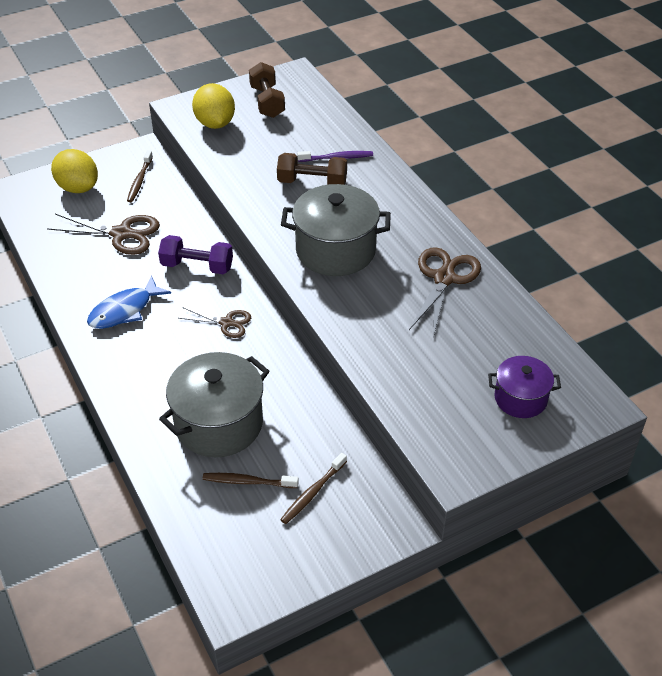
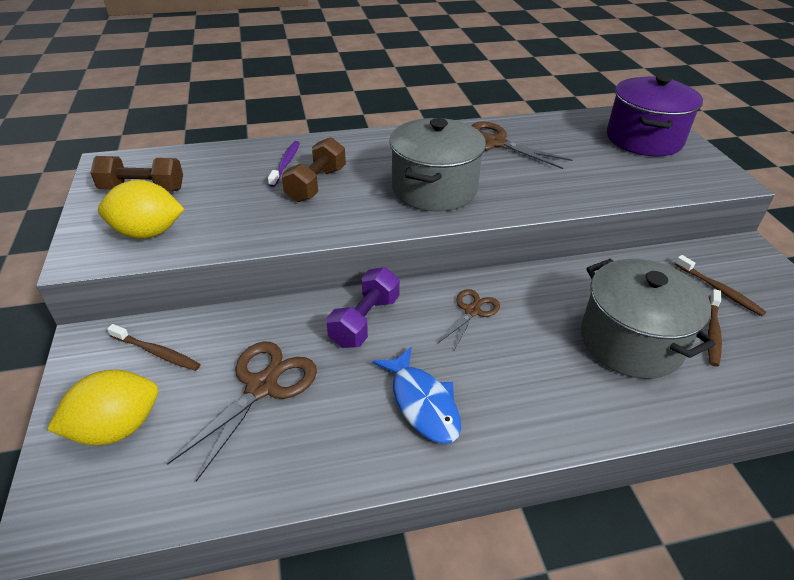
camera: 75 degrees left, 5 degrees down
purple pot [488,356,561,418] -> purple pot [607,75,703,156], size x1.73

